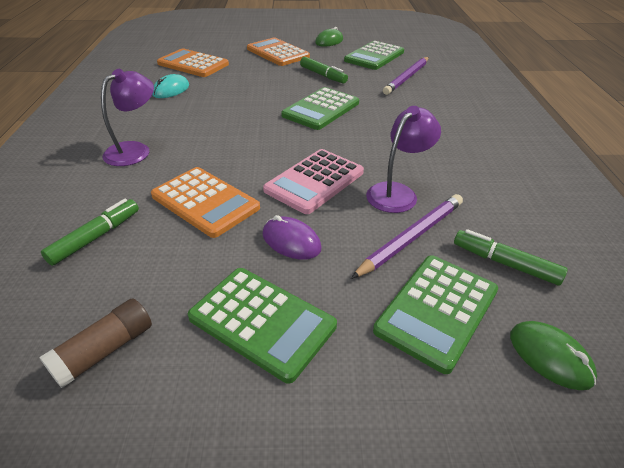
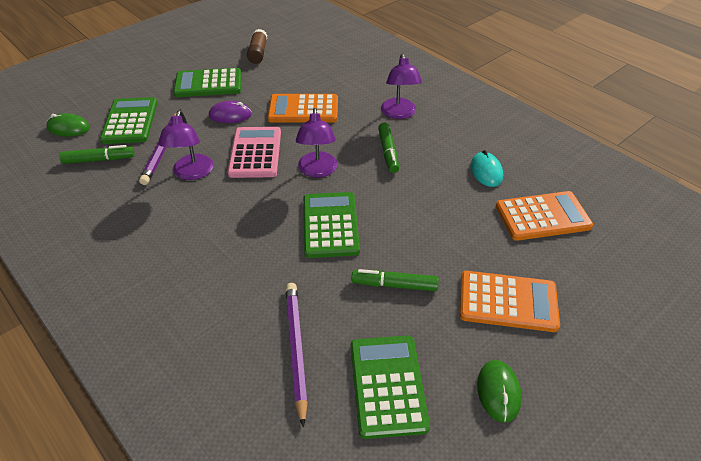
camera: 140 degrees right, 5 degrees up
green marker [41,199,139,266] -> green marker moved to [378,123,399,173]
none -> purple lamp [296,108,338,178]

